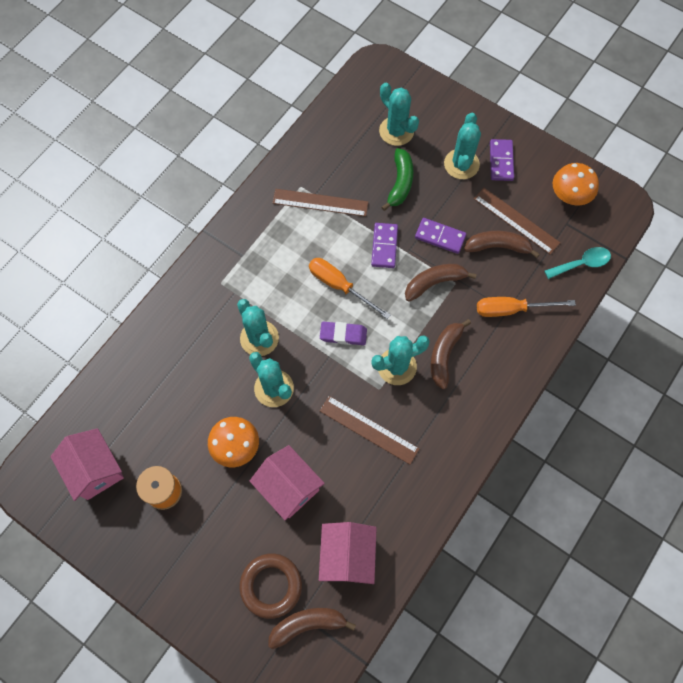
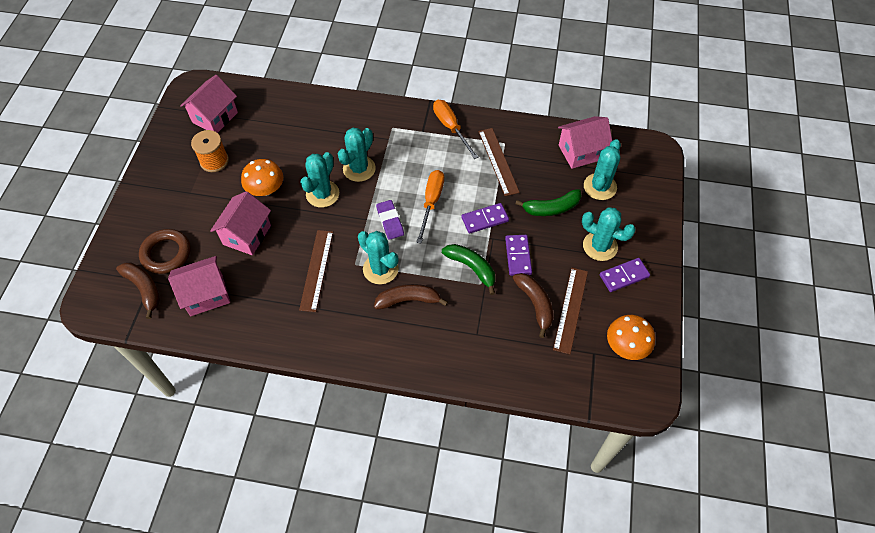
camera: 65 degrees right, 10 degrees down
brown banana [405,264,477,302] -> green banana [442,244,495,295]
turquoise cactus [444,113,481,179] -> turquoise cactus turned 45 degrees clockwise [582,207,636,261]
orange screwdriver [477,297,576,317] -> orange screwdriver moved to [433,100,479,159]
turquoise spoon [545,247,611,279] -> none
none -> pink house [558,116,612,169]

